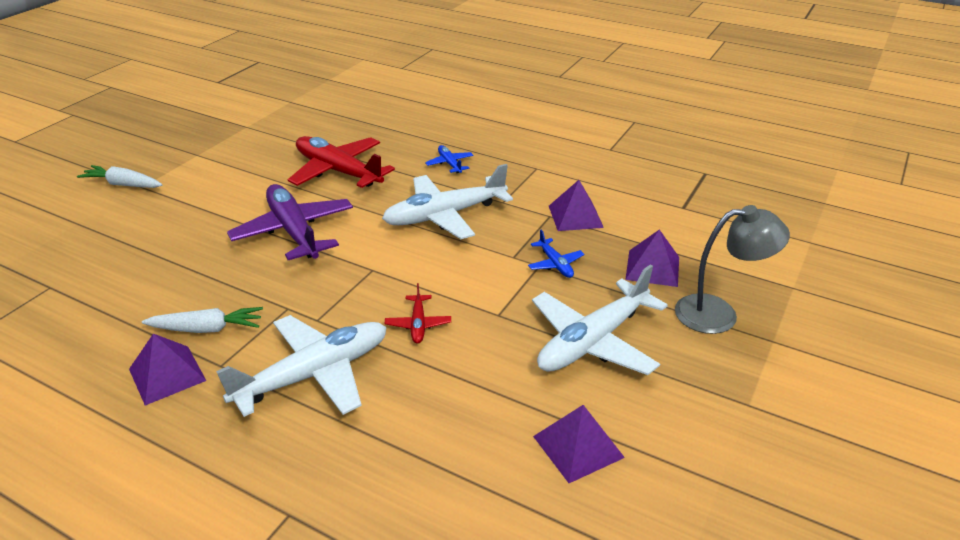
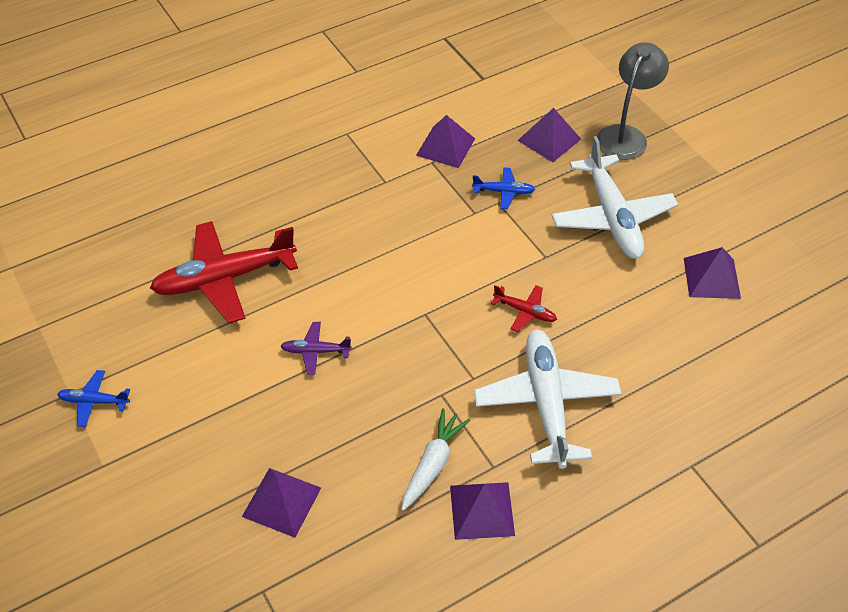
camera: 60 degrees left, 15 degrees up
white carrot [77,165,162,188] -> none
purple plane [227,184,353,260] -> purple plane [280,322,352,375], size x0.46
white plane [382,164,513,239] -> none
blue plane [425,145,473,173] -> blue plane moved to [57,370,130,427]
none -> purple pyramid [242,468,321,538]

